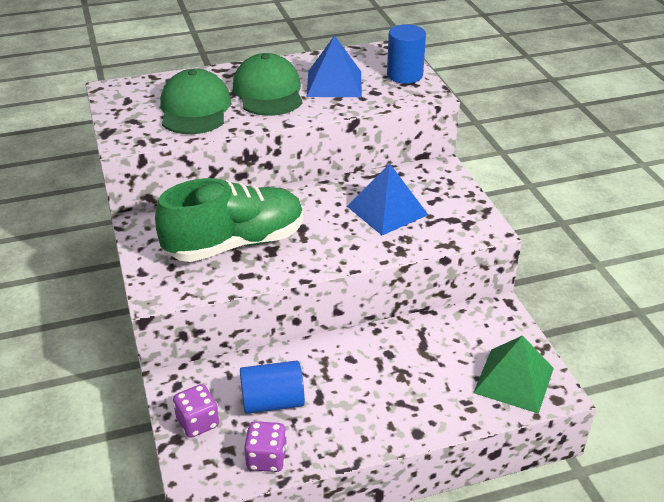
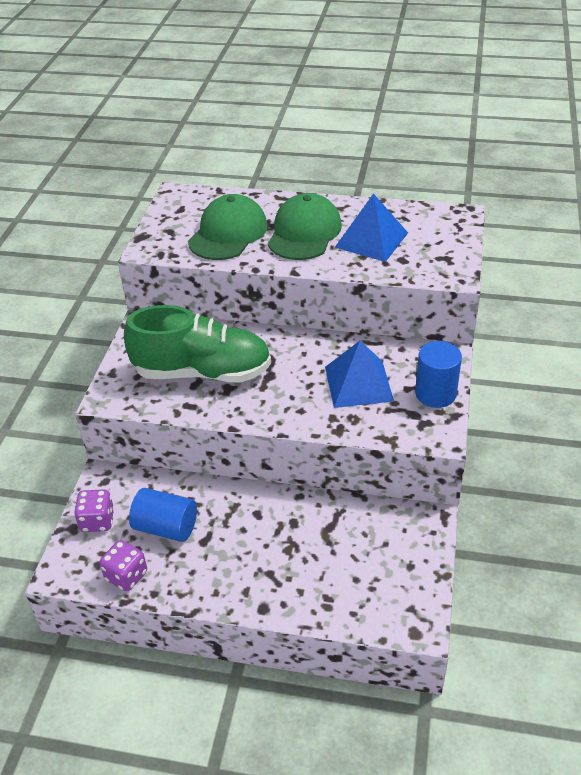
camera: 30 degrees right, 5 degrees up
blue cylinder [387,24,426,84] -> blue cylinder moved to [415,341,462,408]
green pyramid [473,335,554,414] -> none

